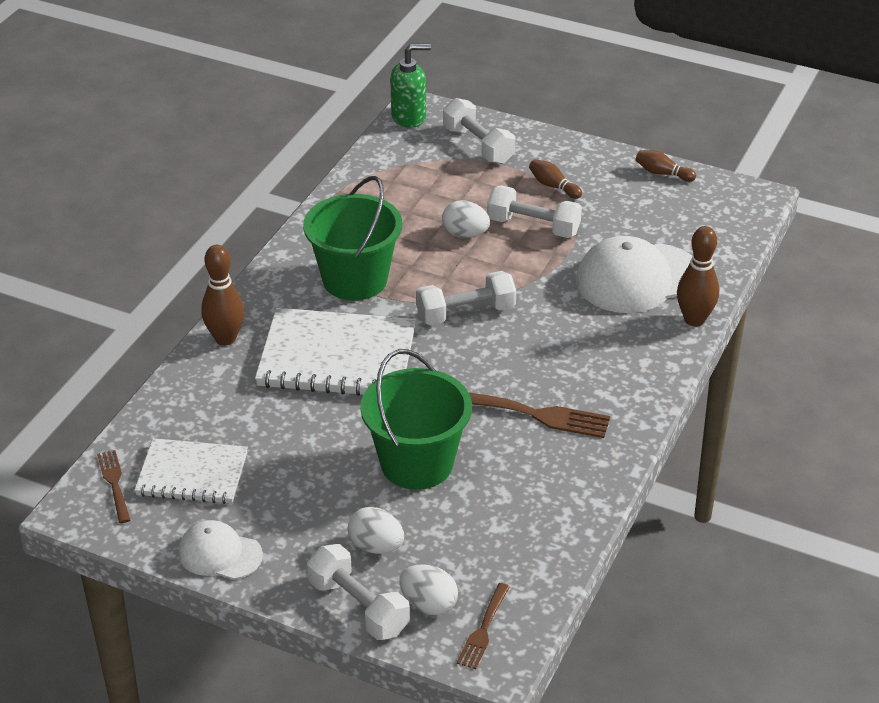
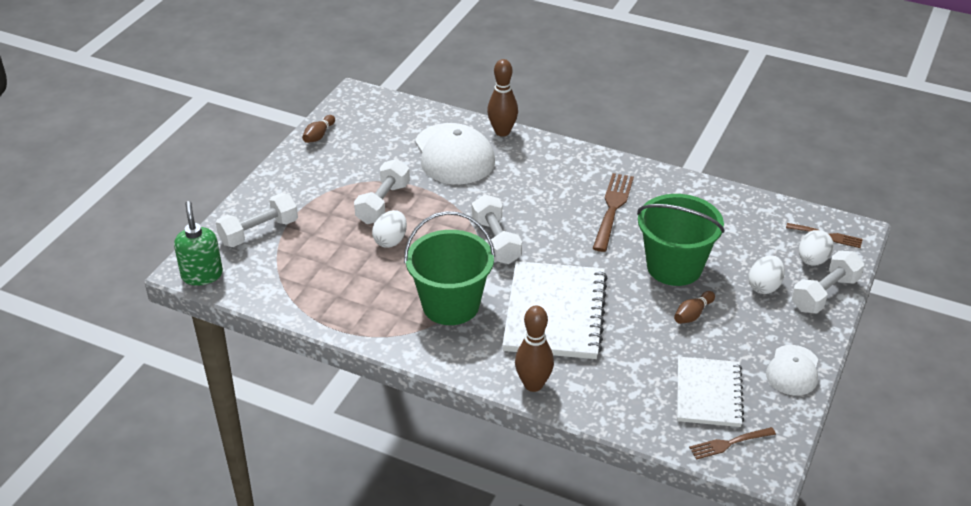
camera: 90 degrees left, 0 degrees up
brown bowling pin [529,159,582,199] -> brown bowling pin moved to [674,291,715,324]

